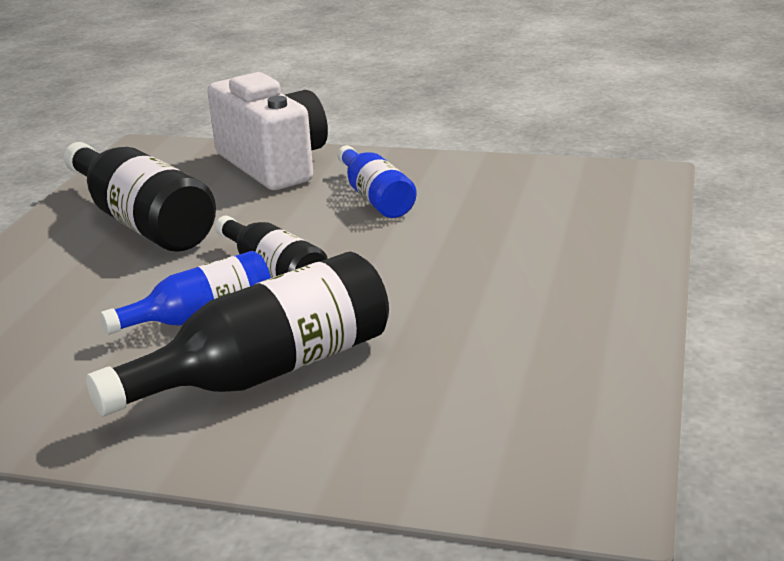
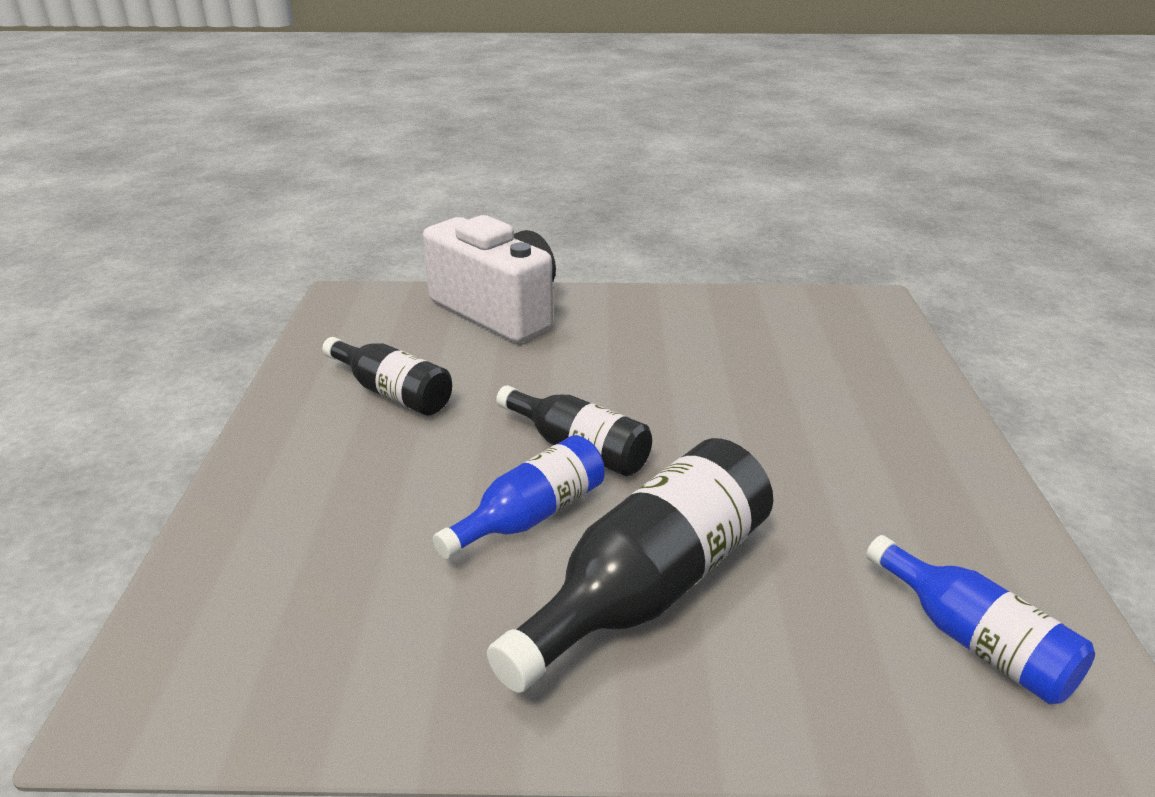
camera: 15 degrees left, 5 degrees up
black bottle [64,142,216,252] -> black bottle [322,337,452,415], size x0.61
blue bottle [337,145,417,218] -> blue bottle moved to [866,535,1095,704]

